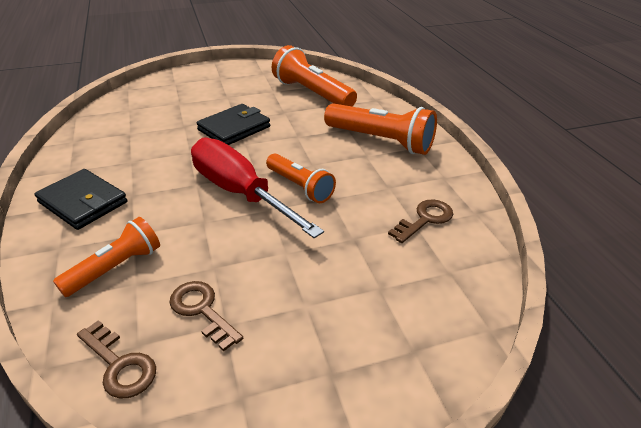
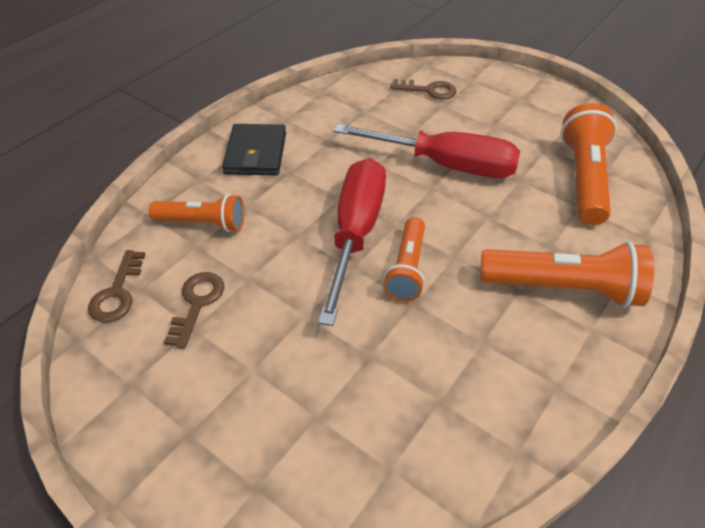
camera: 55 degrees right, 10 degrees up
black wallet [197,104,270,145] -> red screwdriver [333,124,520,178]
orange flashlight [324,103,437,155] -> orange flashlight turned 75 degrees counterclockwise [480,242,654,308]
brown key [388,199,453,243] -> brown key moved to [390,79,457,100]

